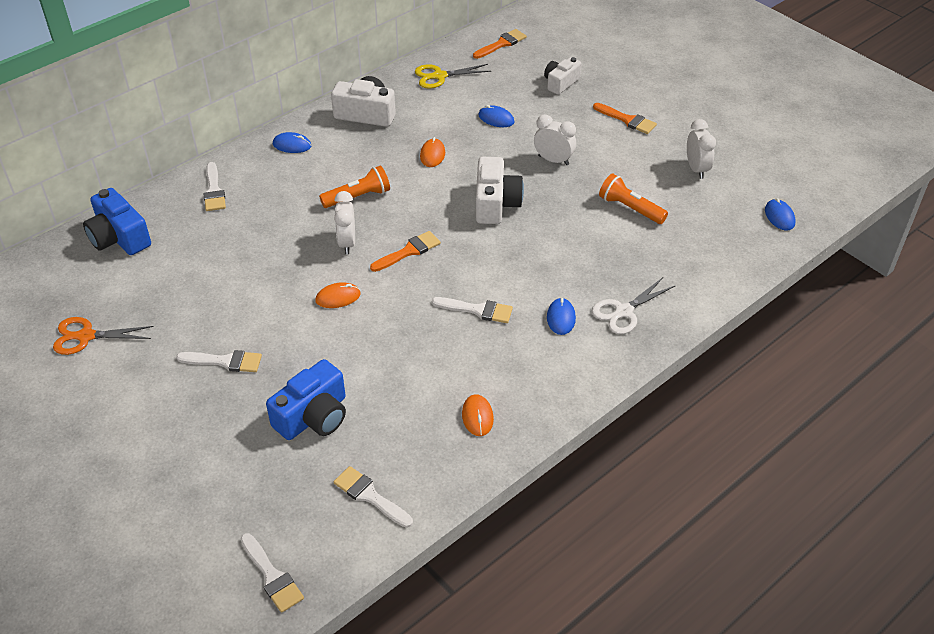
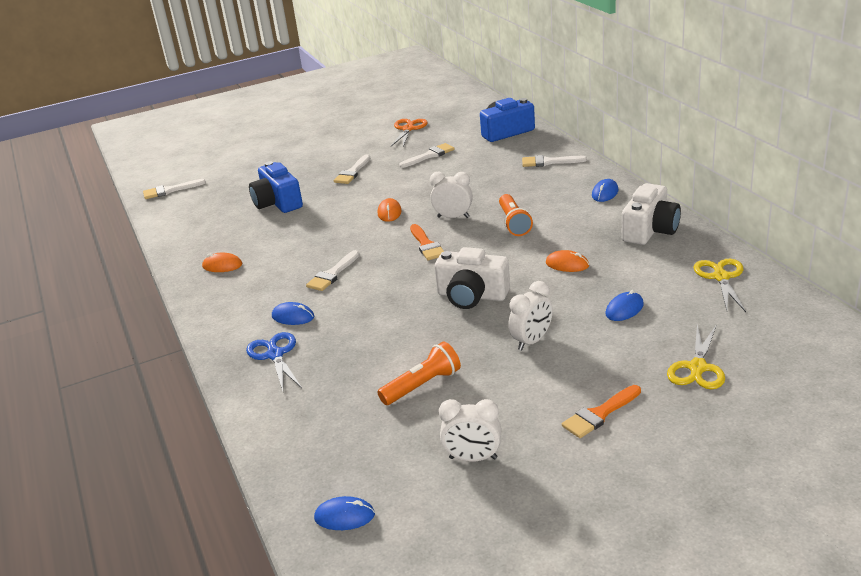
camera: 110 degrees right, 15 degrees down
white brush [334,466,413,528] -> white brush moved to [399,143,455,168]
orange brush [473,29,527,59] -> none
white camera [544,57,582,95] -> yellow scissors [667,324,725,389]
white scissors [592,277,676,334] -> blue scissors [246,332,302,391]

